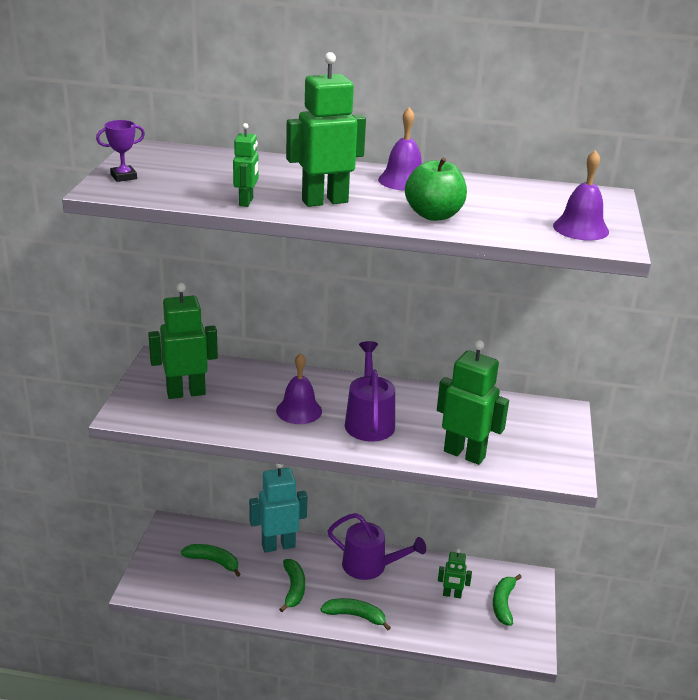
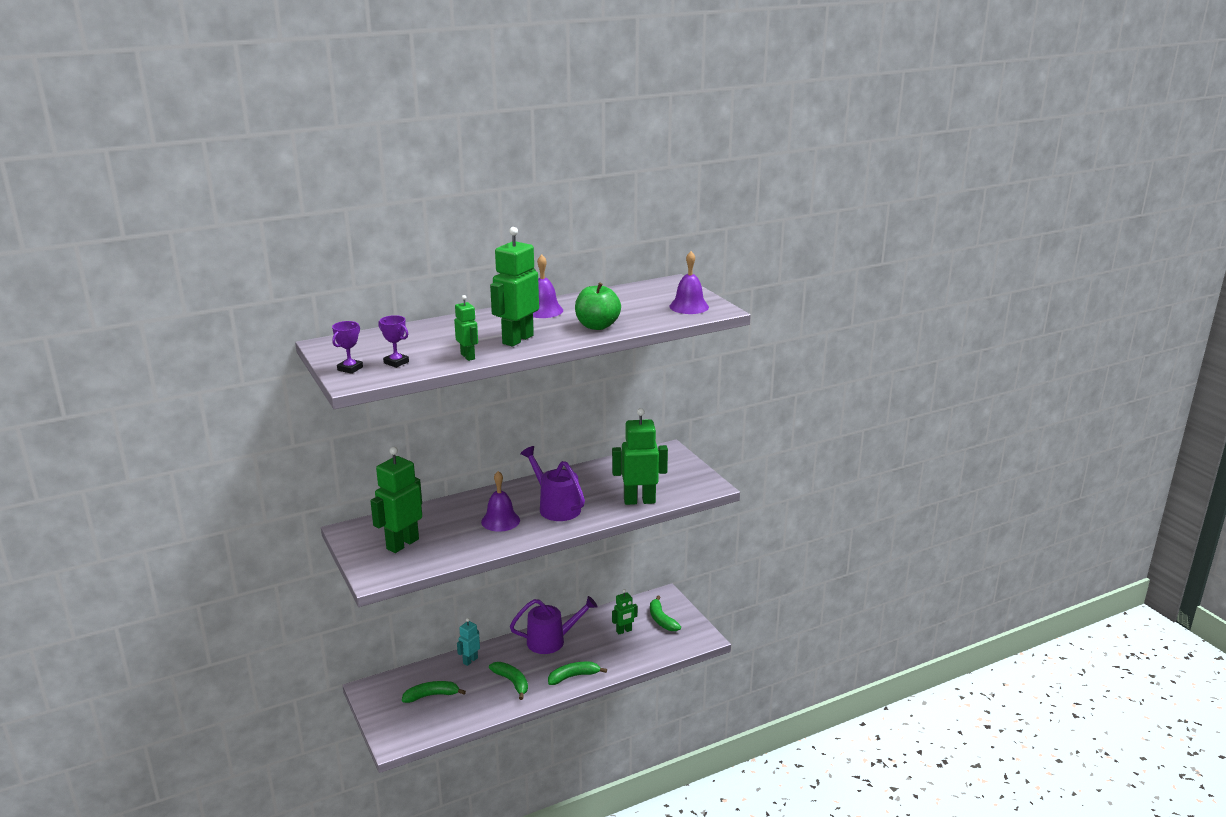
camera: 35 degrees left, 5 degrees down
turquoise robot [249,464,308,553] -> turquoise robot [457,618,480,666], size x0.54
none -> purple trophy [378,315,409,368]

